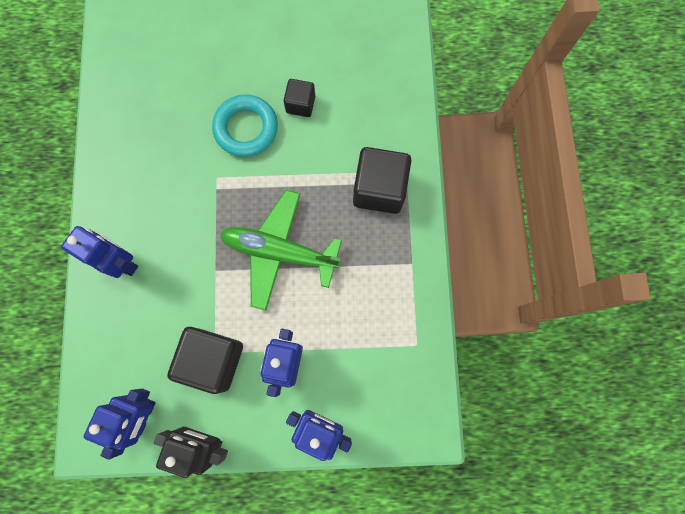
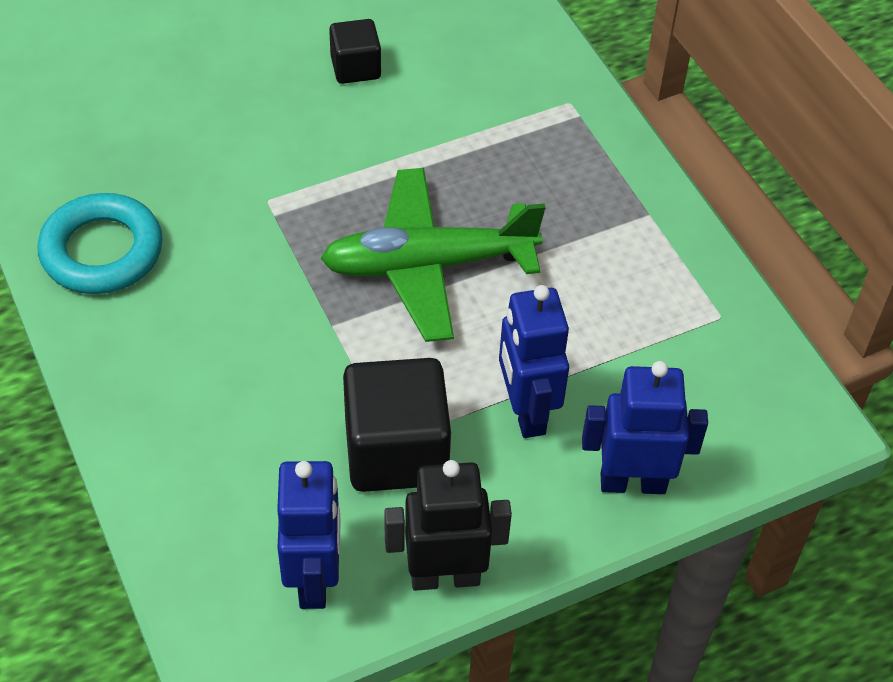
camera: 25 degrees left, 25 degrees down
blue robot [61,226,138,278] -> none
turquoise ring [212,94,278,157] -> turquoise ring moved to [37,193,163,294]
black cube [353,147,411,214] -> none

